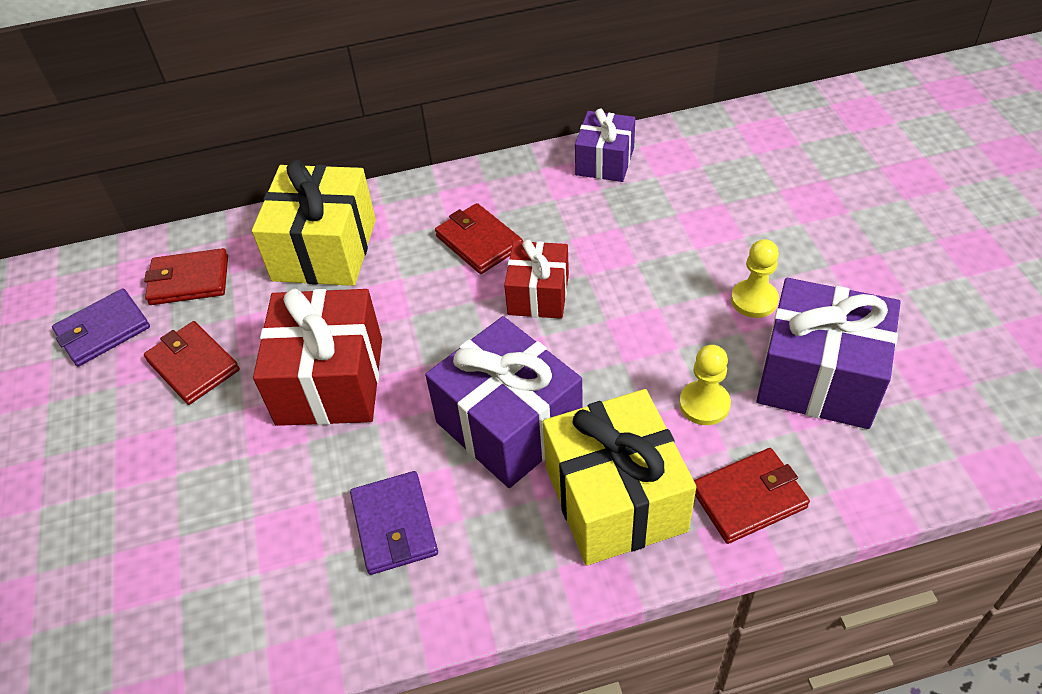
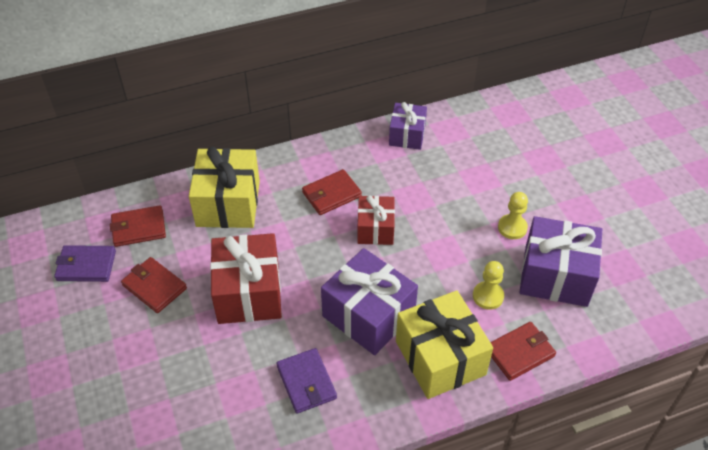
camera: 10 degrees left, 0 degrees up
purple wallet [52,288,150,367] -> purple wallet turned 45 degrees clockwise [54,245,116,282]
red wallet [435,203,523,274] -> red wallet turned 75 degrees counterclockwise [302,169,362,215]

